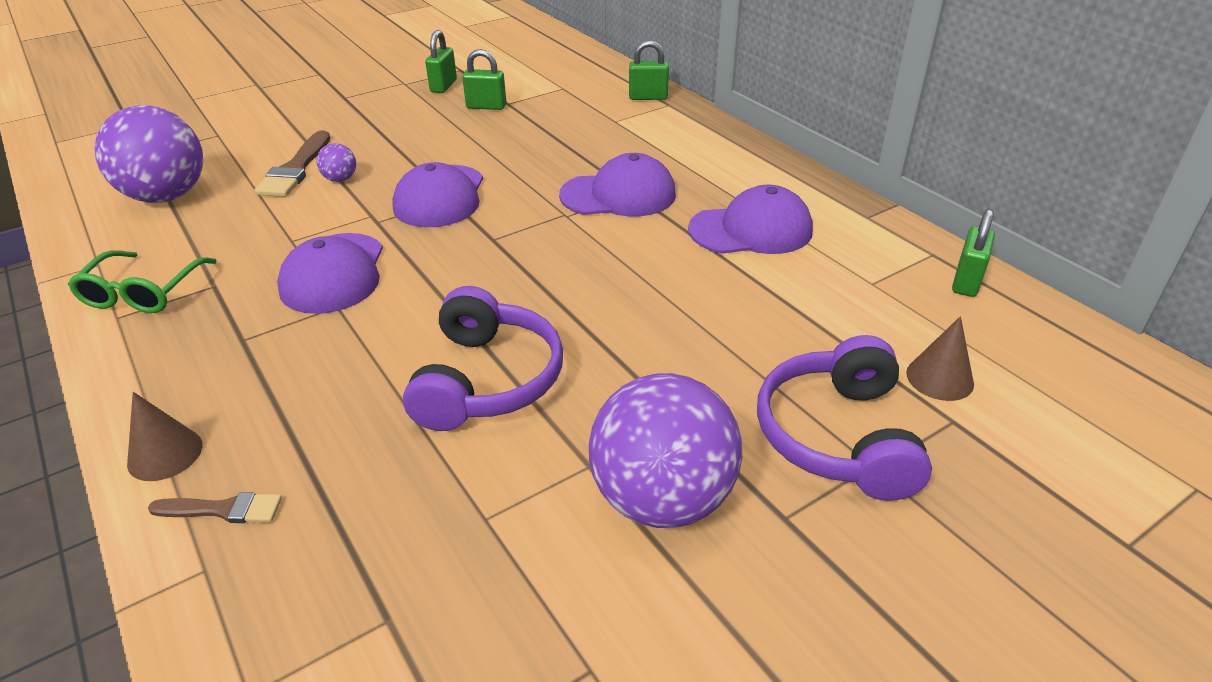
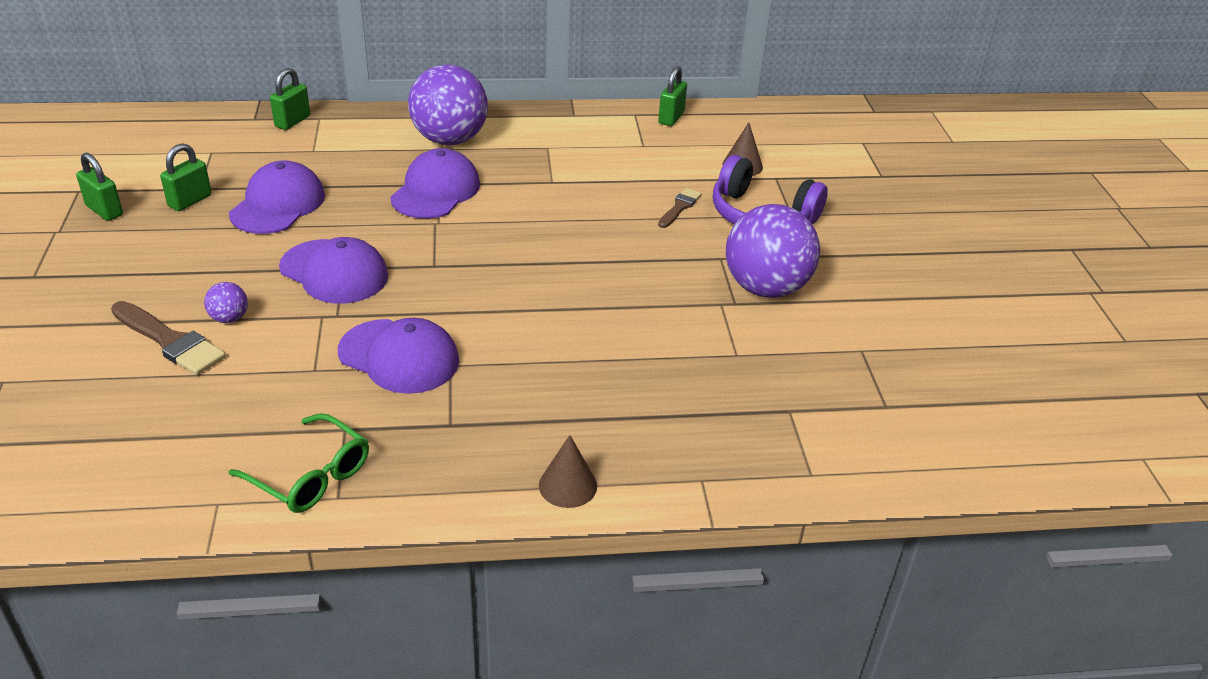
camera: 65 degrees left, 0 degrees up
purple ball [95,105,203,203] -> purple ball moved to [408,64,488,145]
brown brush [148,492,282,523] -> brown brush moved to [658,188,702,228]
purple headphones [403,286,563,431] -> none
purple cap [688,185,813,254] -> purple cap moved to [229,160,325,234]
green padlock [952,209,995,297] -> green padlock turned 60 degrees clockwise [658,66,687,126]

